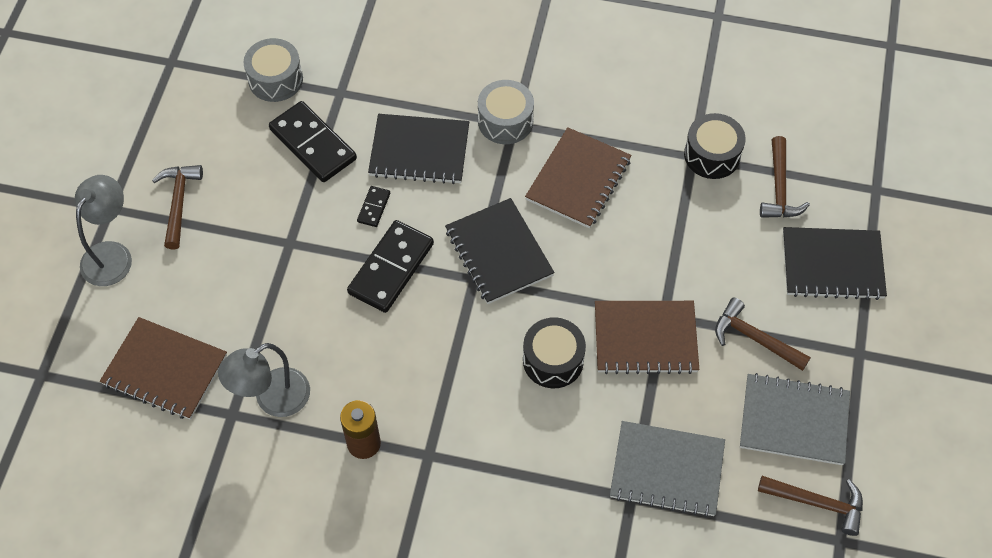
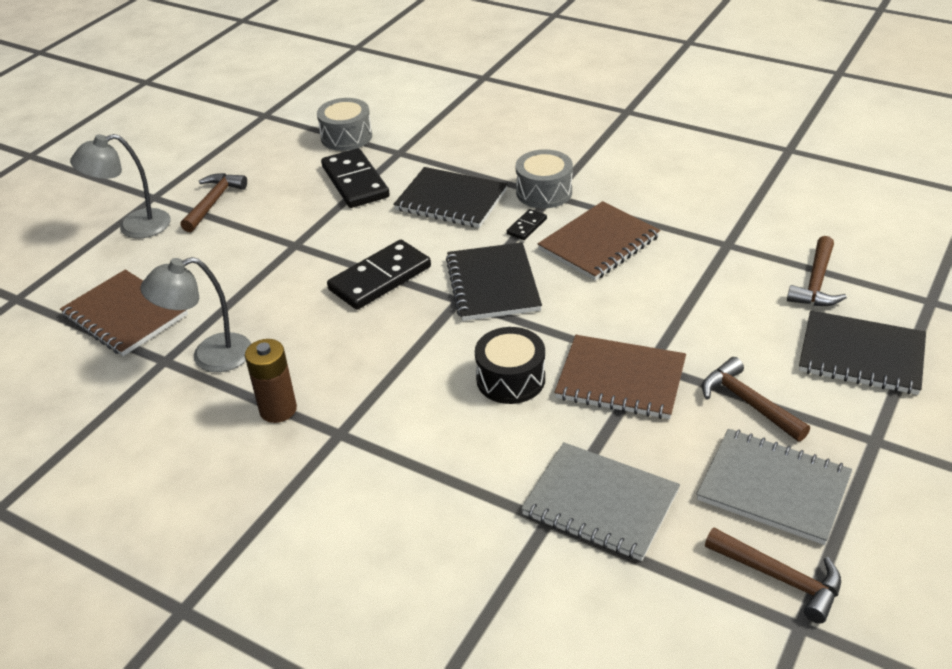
camera: 20 degrees right, 20 degrees down
grey lamp [75,175,132,286] -> grey lamp turned 150 degrees counterclockwise [70,134,171,239]
black domino [357,186,390,227] -> black domino moved to [507,209,547,240]
black drum [684,113,746,179] -> none

